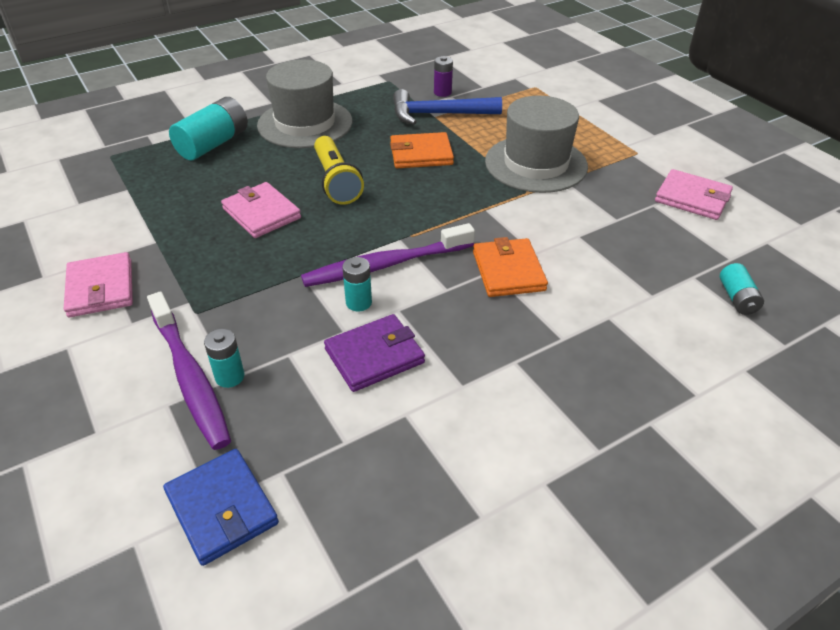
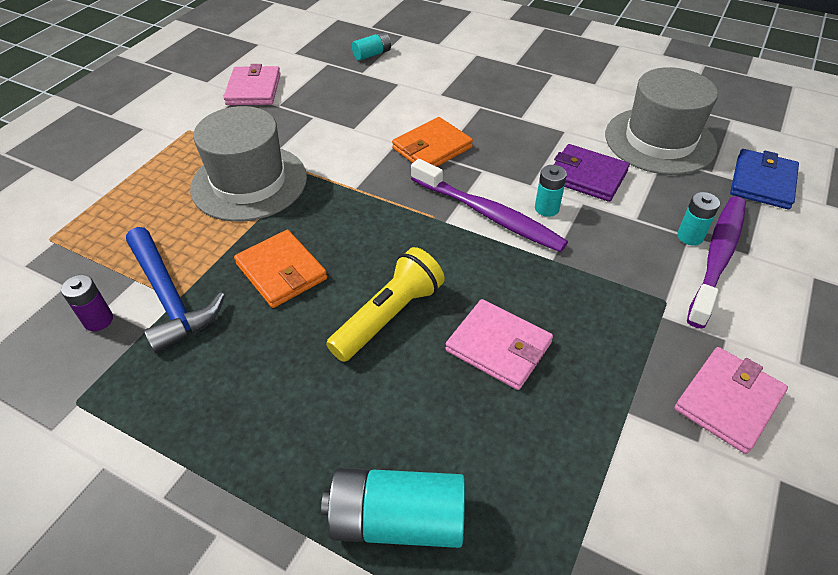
camera: 120 degrees left, 5 degrees up
pink wallet [221,182,301,238] -> pink wallet turned 75 degrees counterclockwise [445,299,553,390]
grey hat [257,60,352,148] -> grey hat moved to [605,67,718,175]

